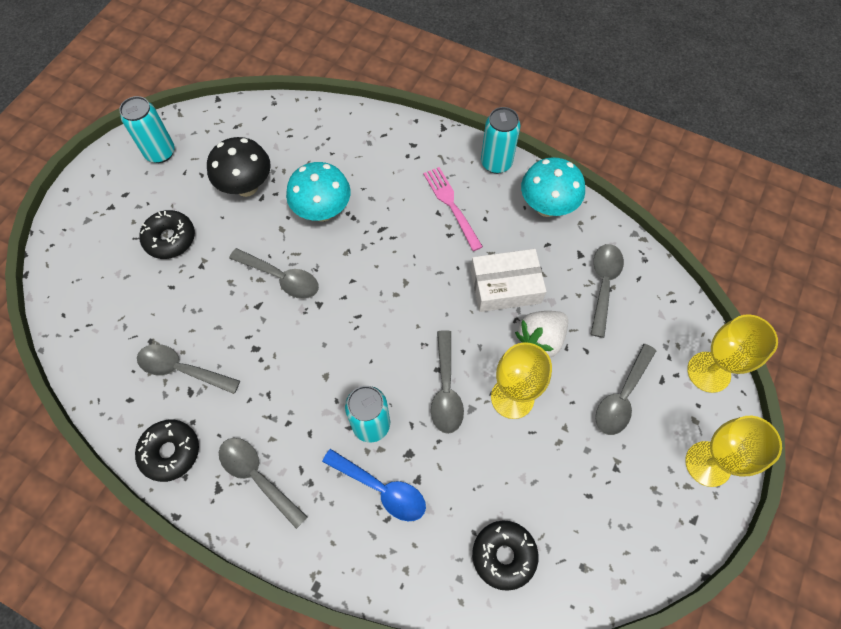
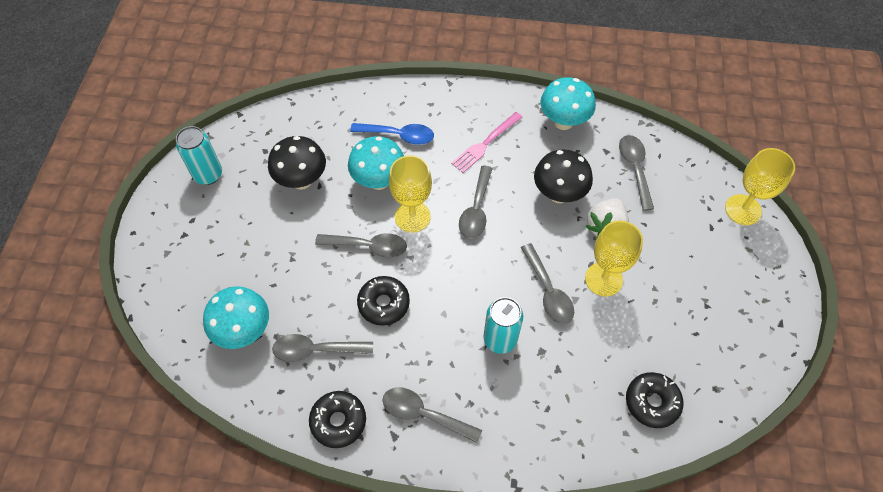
camera: 20 degrees left, 5 degrees down
black donut [139,210,195,259] -> black donut moved to [357,276,410,326]
blue spoon [322,449,426,521] -> blue spoon moved to [350,123,434,145]
pink fork [423,167,483,251] -> pink fork turned 90 degrees counterclockwise [451,112,523,173]
white box [471,249,546,312] -> black mushroom [534,149,593,203]
turquoise can [481,107,521,174] -> none
grey spoon [595,344,656,435] -> grey spoon moved to [459,165,493,238]
yellow goblet [685,416,782,487] -> yellow goblet moved to [389,155,432,233]
none -> turquoise mushroom [203,286,269,349]

